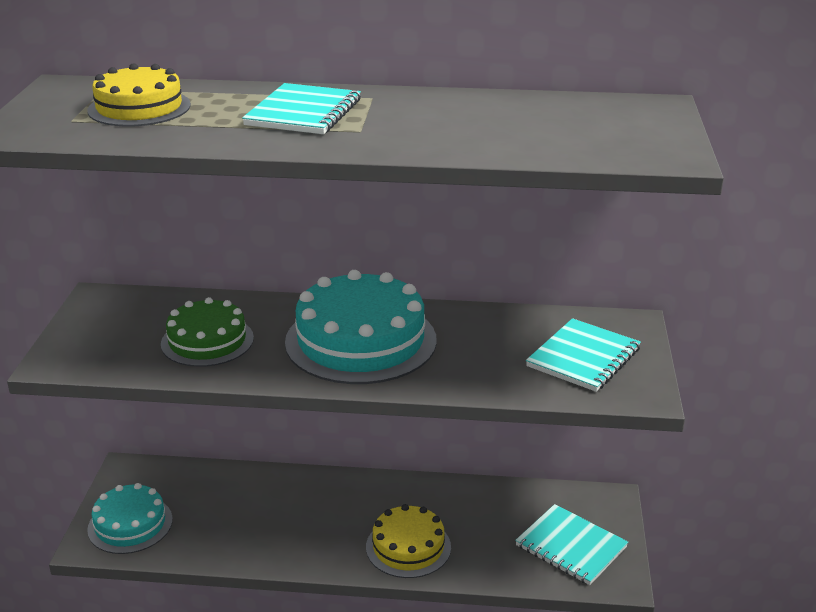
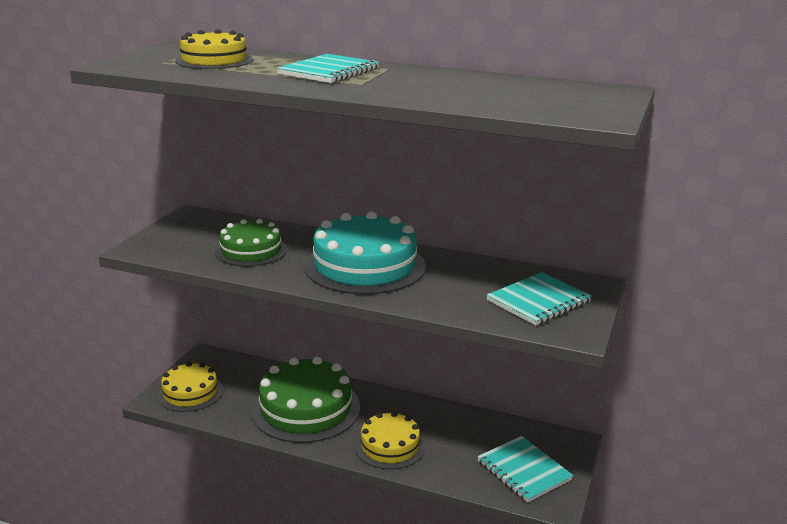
camera: 15 degrees right, 5 degrees down
turquoise cake [87,483,173,554] -> yellow cake [157,362,223,412]
none -> green cake [251,357,360,443]

